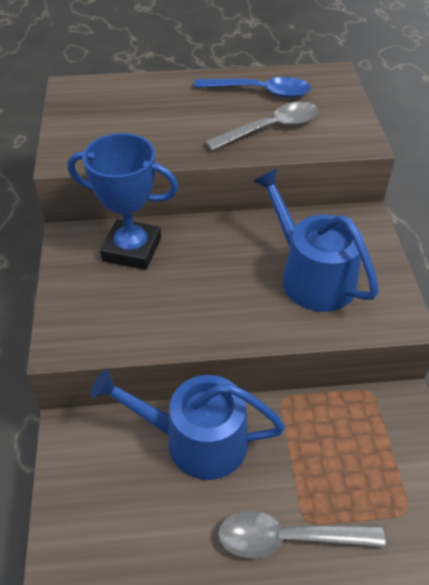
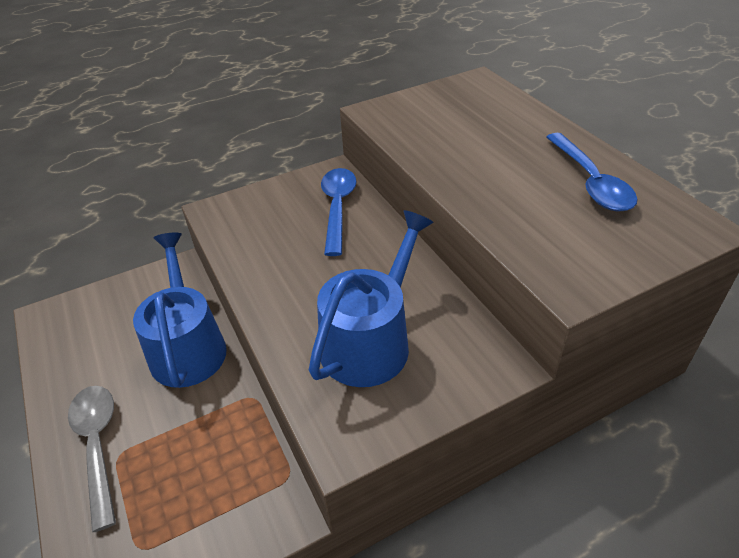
camera: 70 degrees right, 5 degrees down
blue trophy [67,133,179,270] -> blue spoon [321,168,357,256]
grey spoon [205,102,318,151] -> none

